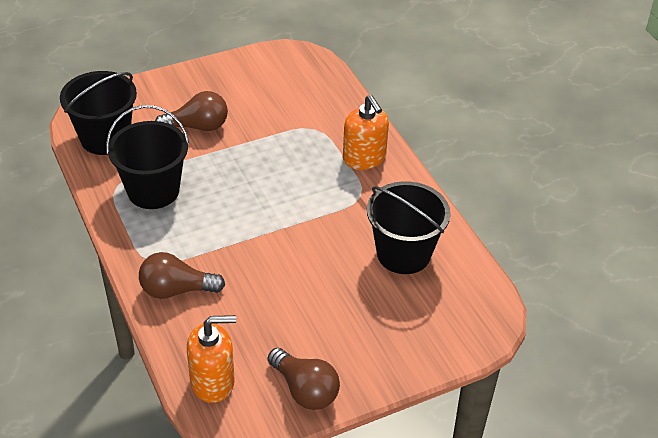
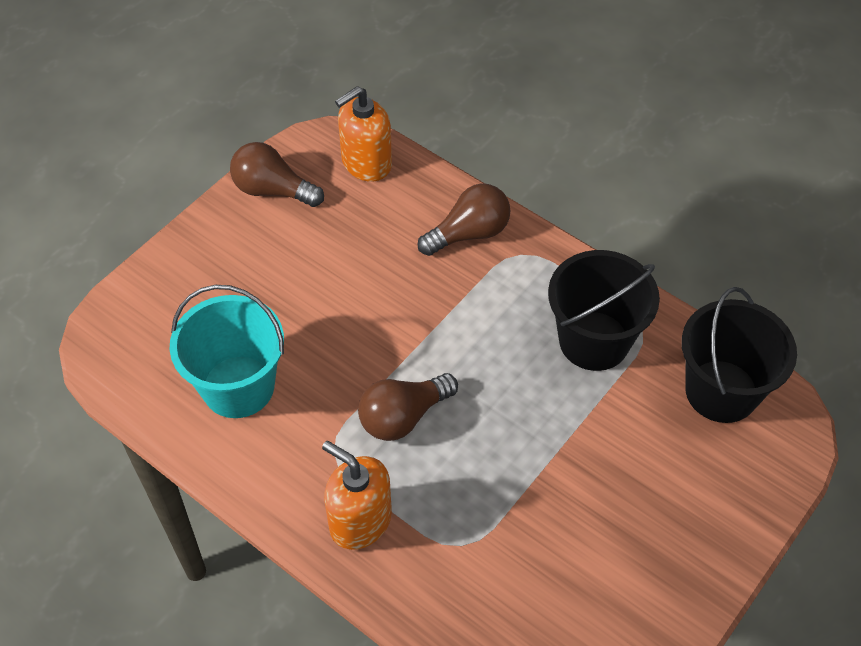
camera: 155 degrees right, 10 degrees up
brown light bulb [155,91,228,131] -> brown light bulb moved to [358,373,458,441]
black bucket [367,181,450,274] -> turquoise bucket [170,285,284,418]

